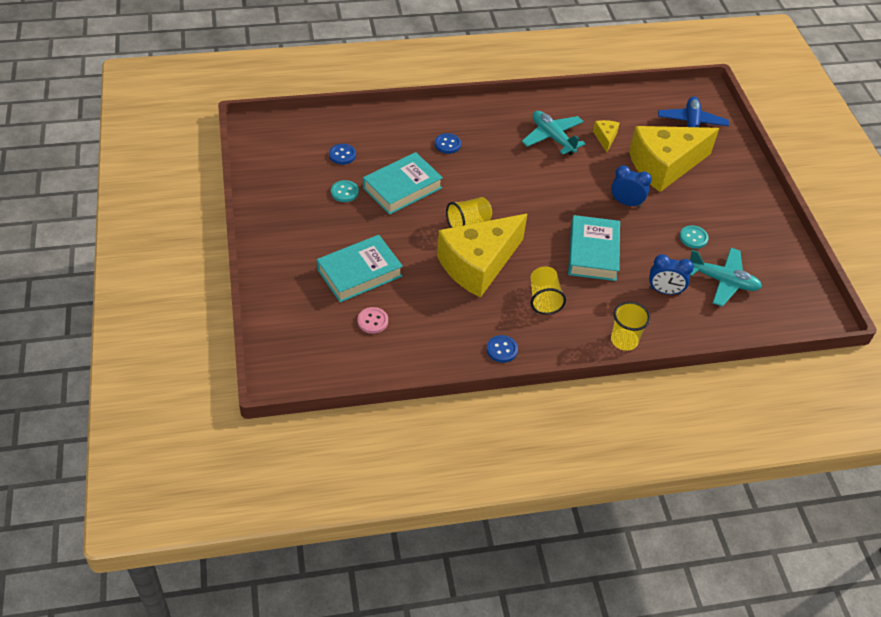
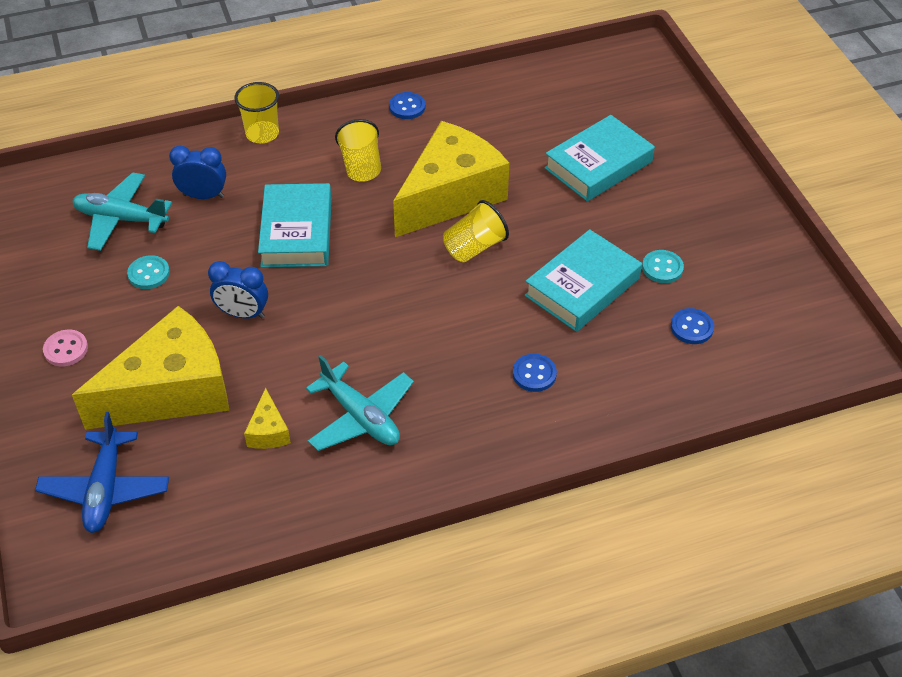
camera: 175 degrees right, 0 degrees up
pink button [358,307,388,334] -> pink button moved to [43,330,88,366]

